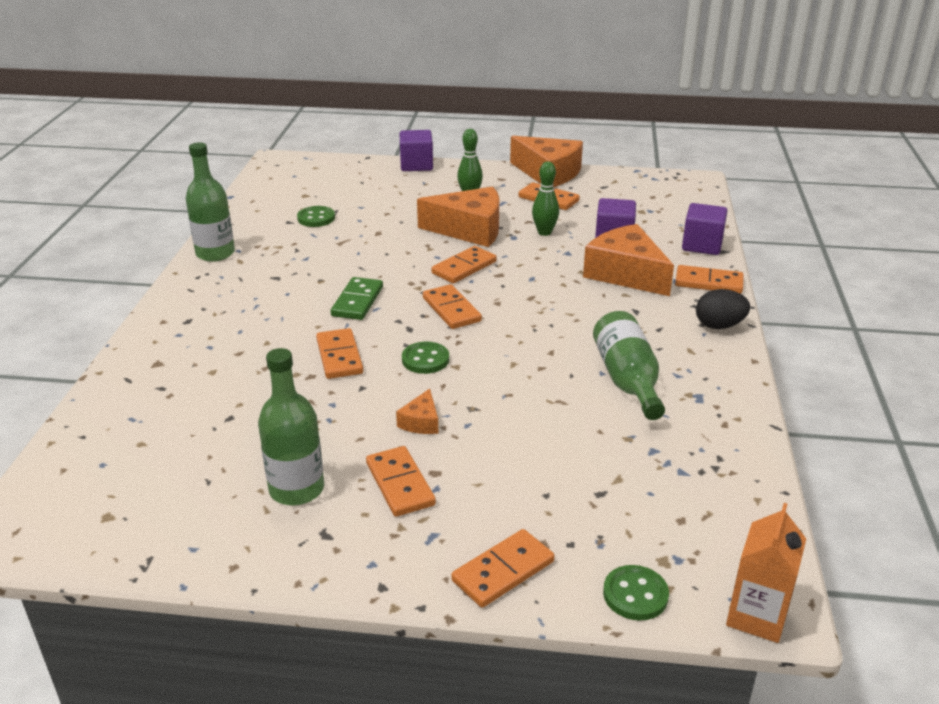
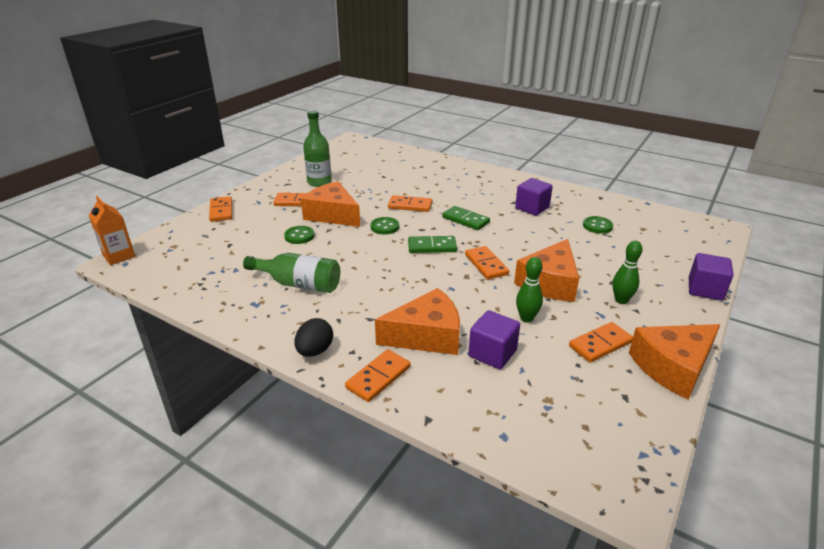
camera: 115 degrees right, 0 degrees up
green bottle [186,142,235,262] -> none
orange cheese [396,389,438,434] -> orange cheese [301,181,360,227], size x2.23
orange domino [423,284,482,329] -> green domino [408,236,457,253]
green button [603,565,669,620] -> green button moved to [284,226,315,244]
purple cube [682,203,727,255] -> purple cube moved to [515,178,553,216]

